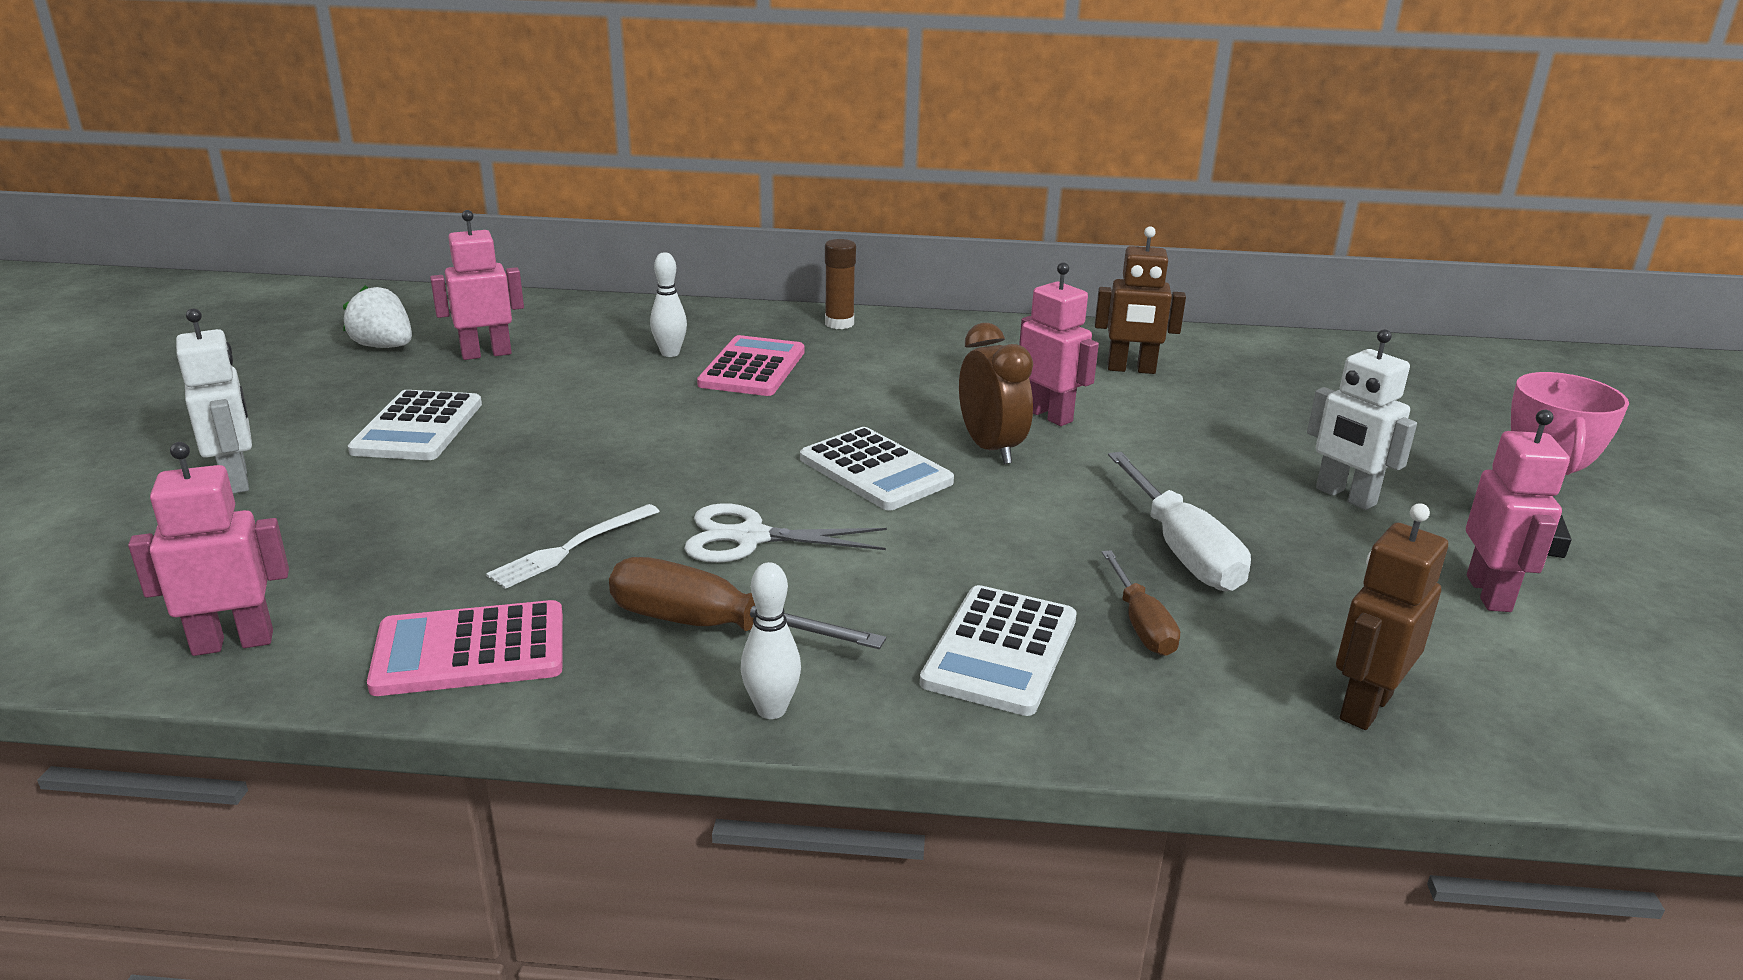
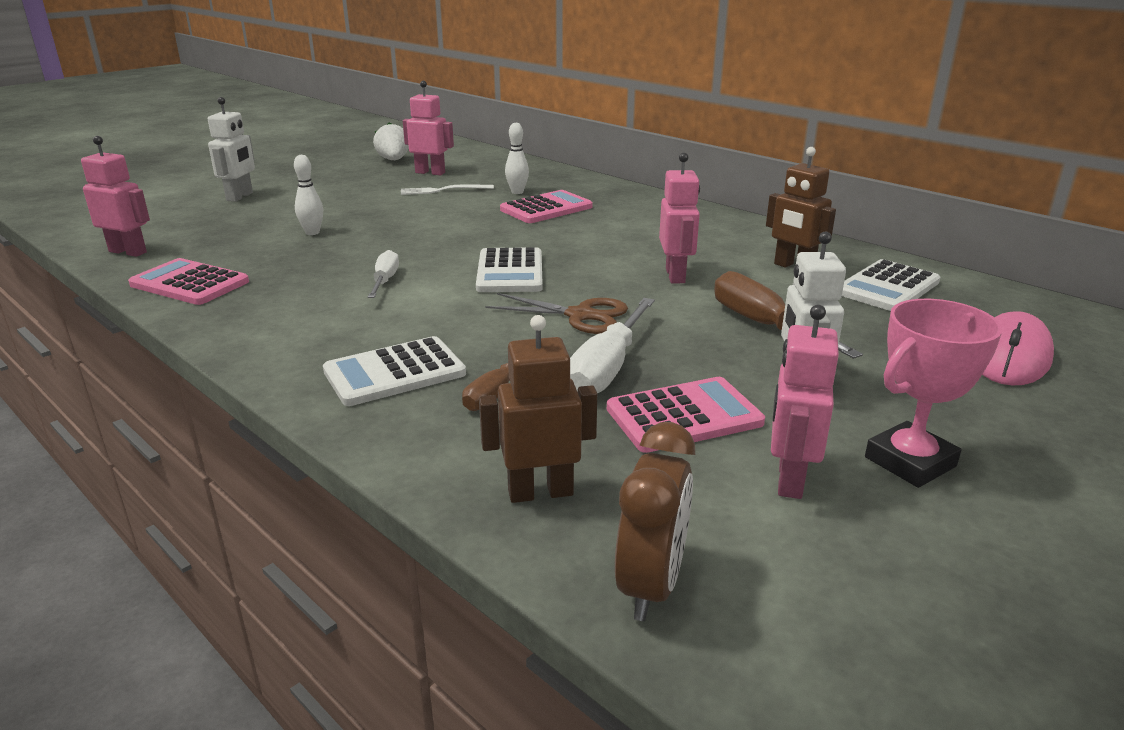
camera: 40 degrees right, 0 degrees up
white calculator [348,390,482,460] -> white calculator moved to [842,259,940,311]
white fork [486,504,660,589] -> white fork moved to [401,185,494,195]
brown screwdriver [609,557,886,649] -> brown screwdriver moved to [714,271,863,359]
white scissors [684,503,887,563] -> white screwdriver [368,250,399,298]
white bowling pin [741,562,801,719] -> white bowling pin moved to [294,155,323,235]
brown glue stick [825,239,856,329] -> none
brown clock [959,323,1033,464] -> brown clock moved to [615,422,695,621]
pink robot [1466,410,1570,612] -> pink robot turned 150 degrees clockwise [771,305,839,499]
none -> brown scissors [485,293,628,334]
none -> pink calculator [607,377,765,453]
none -> pink mouse [982,311,1054,386]

